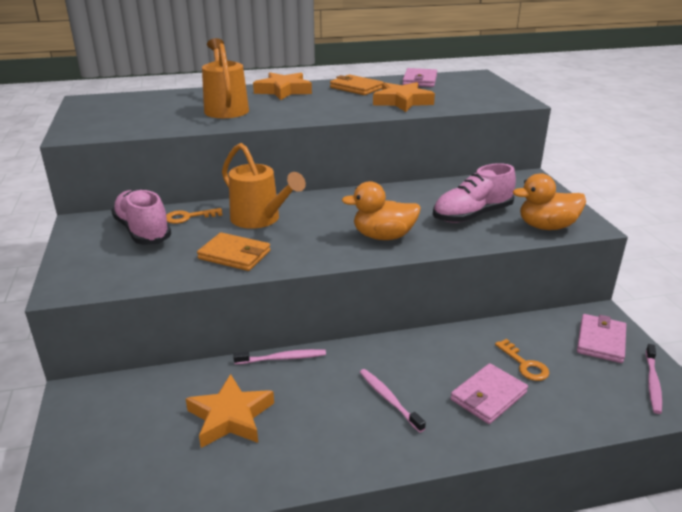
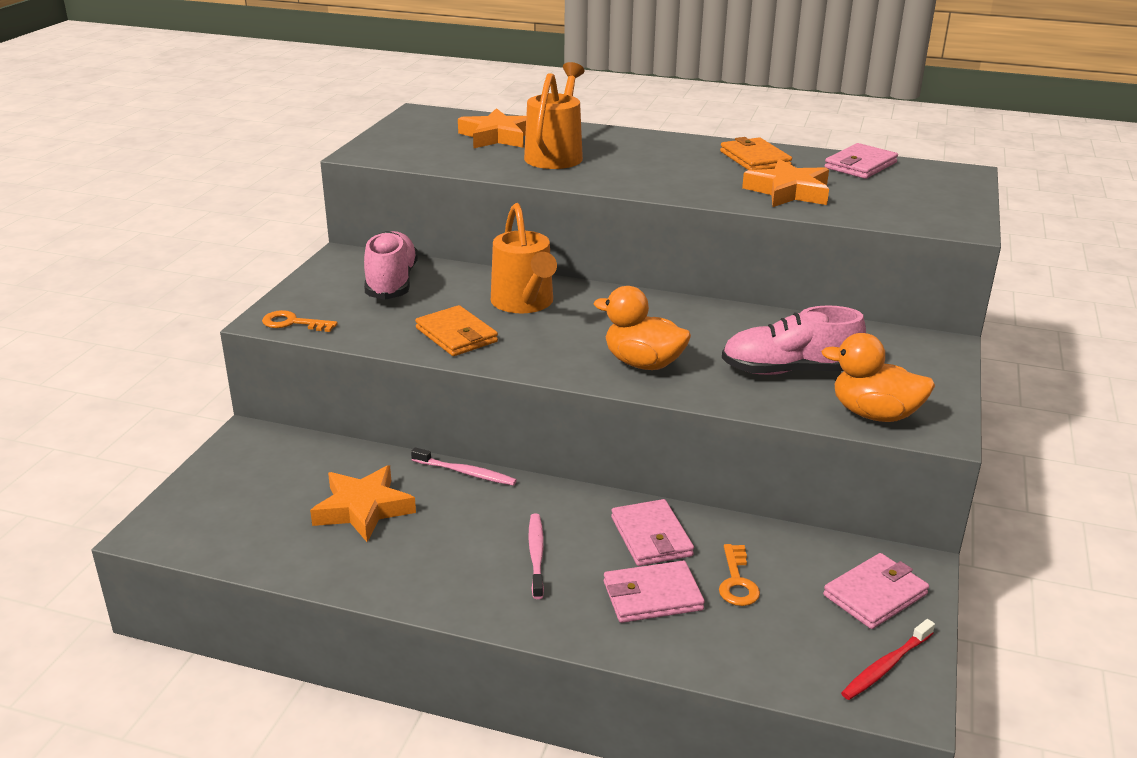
camera: 30 degrees right, 0 degrees up
orange key [166,208,223,224] -> orange key moved to [262,310,338,332]
orange star [253,72,312,100] -> orange star moved to [458,108,526,149]
pink toothbrush [646,344,662,414] -> red toothbrush [841,619,935,700]
none -> pink wallet [611,499,694,566]

